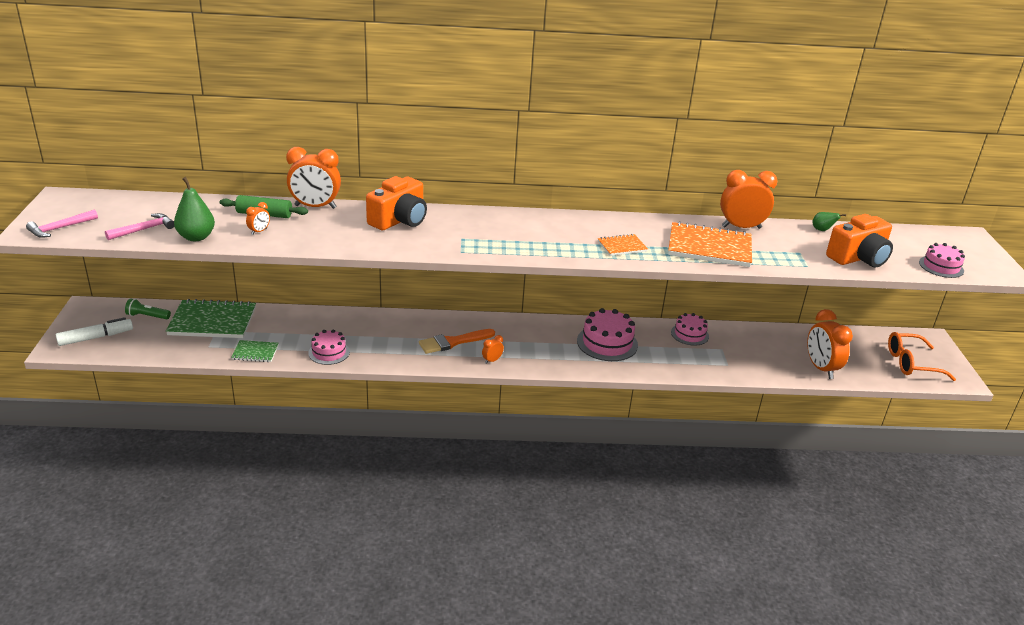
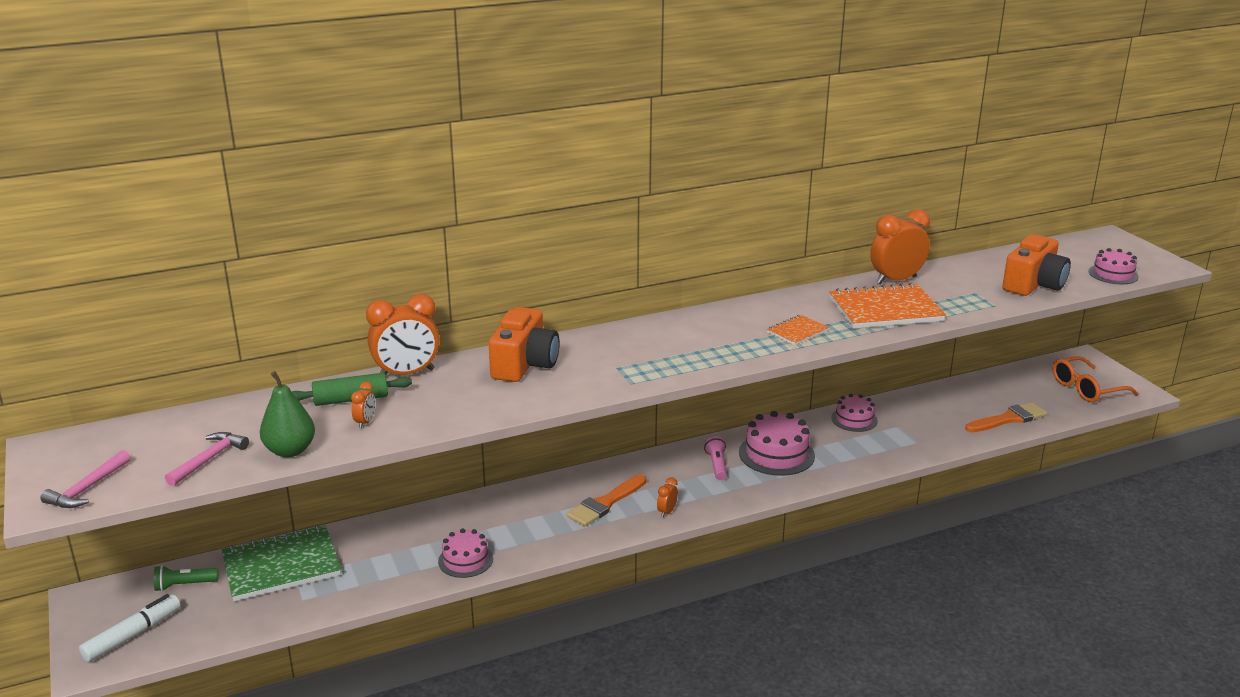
camera: 20 degrees left, 5 degrees down
green notebook [231,340,279,362] -> none
orange clock [807,309,853,379] -> orange brush [965,402,1047,432]
green pear [812,212,846,231] -> none
none -> pink flashlight [704,436,727,480]

